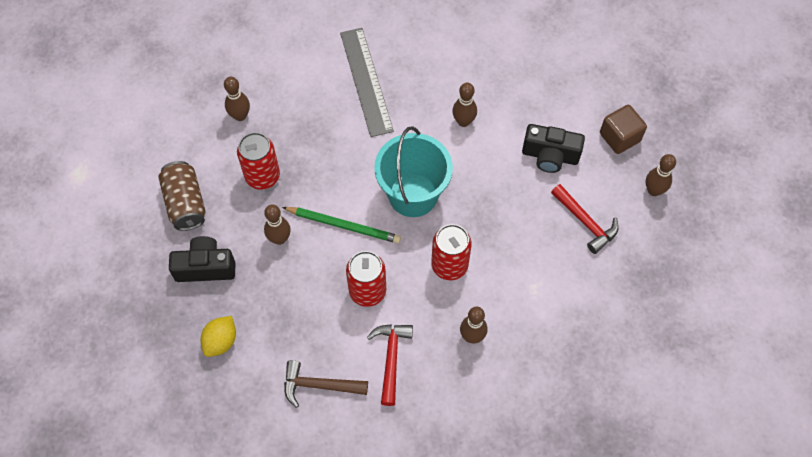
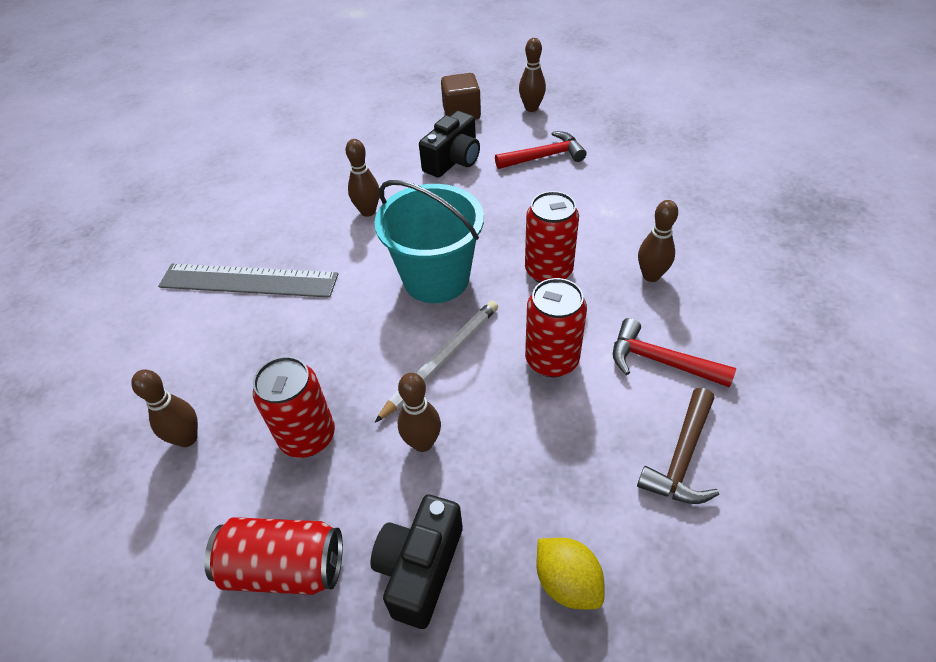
camera: 65 degrees left, 15 degrees down
brown can [158,161,206,231] -> red can [204,517,343,595]
green pencil [282,207,401,244] -> white pencil [375,300,498,423]

